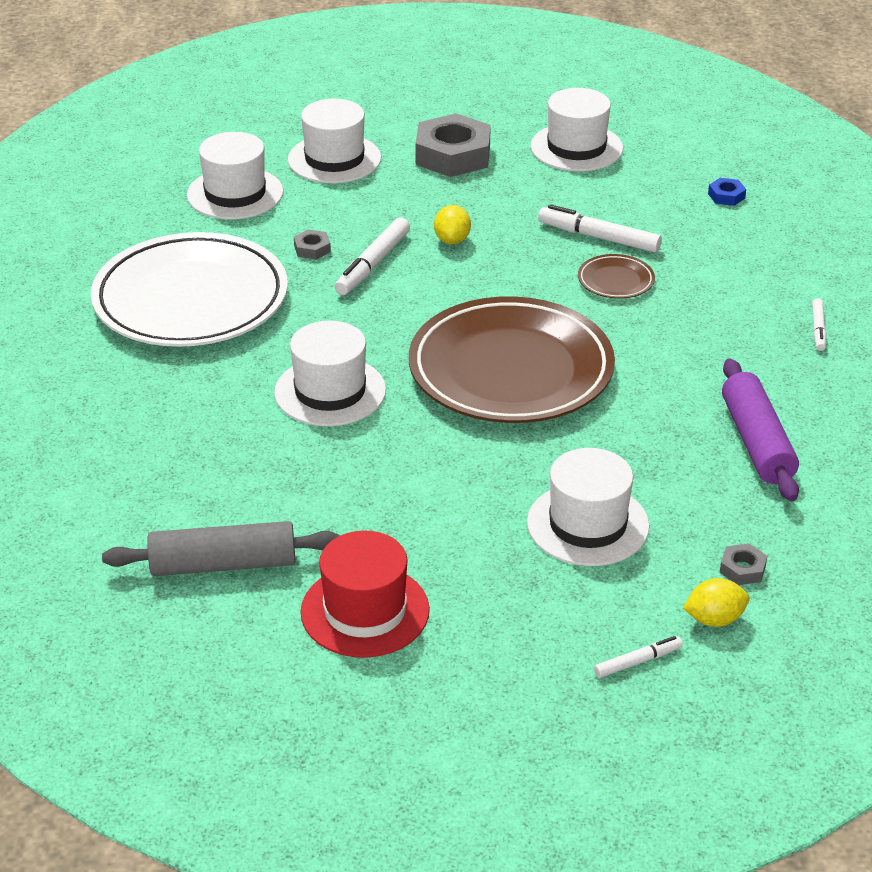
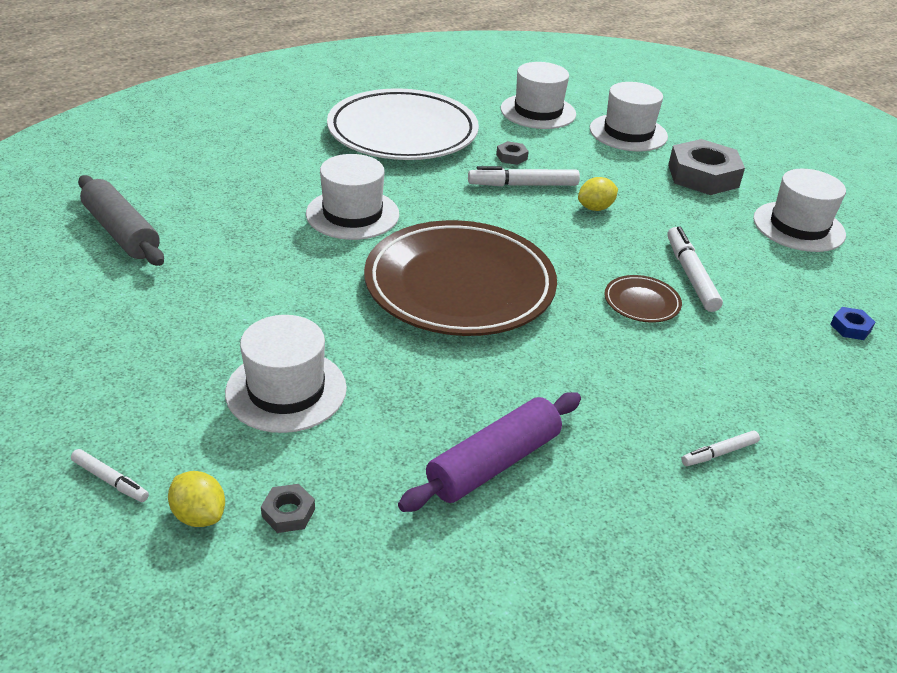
camera: 55 degrees right, 0 degrees up
red hat [300,531,430,658] -> none

